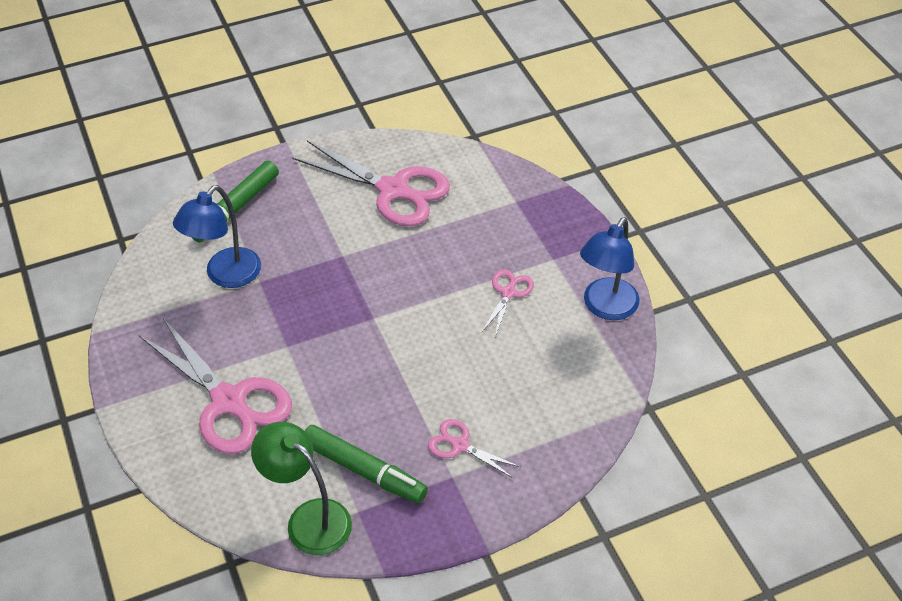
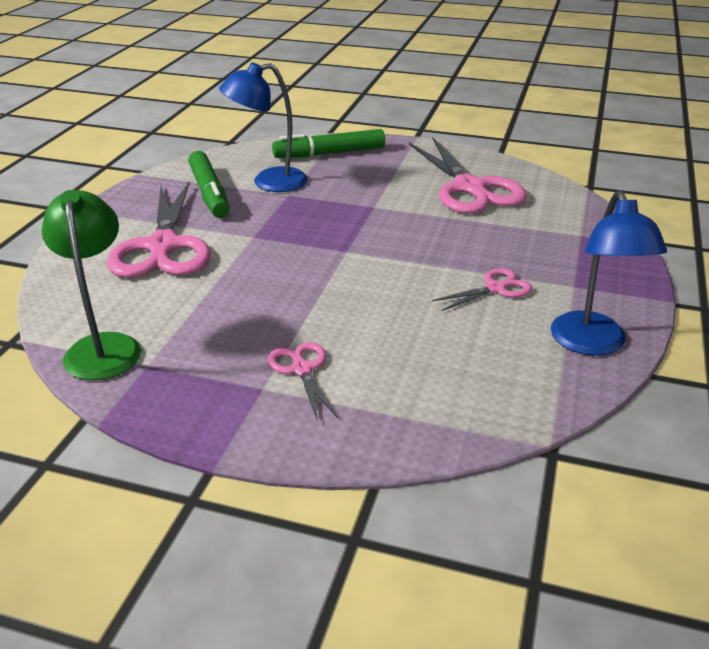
camera: 40 degrees right, 15 degrees down
green marker [305,425,428,504] -> green marker moved to [188,151,230,218]
blue lamp [580,217,640,320] -> blue lamp turned 75 degrees counterclockwise [551,190,667,356]

